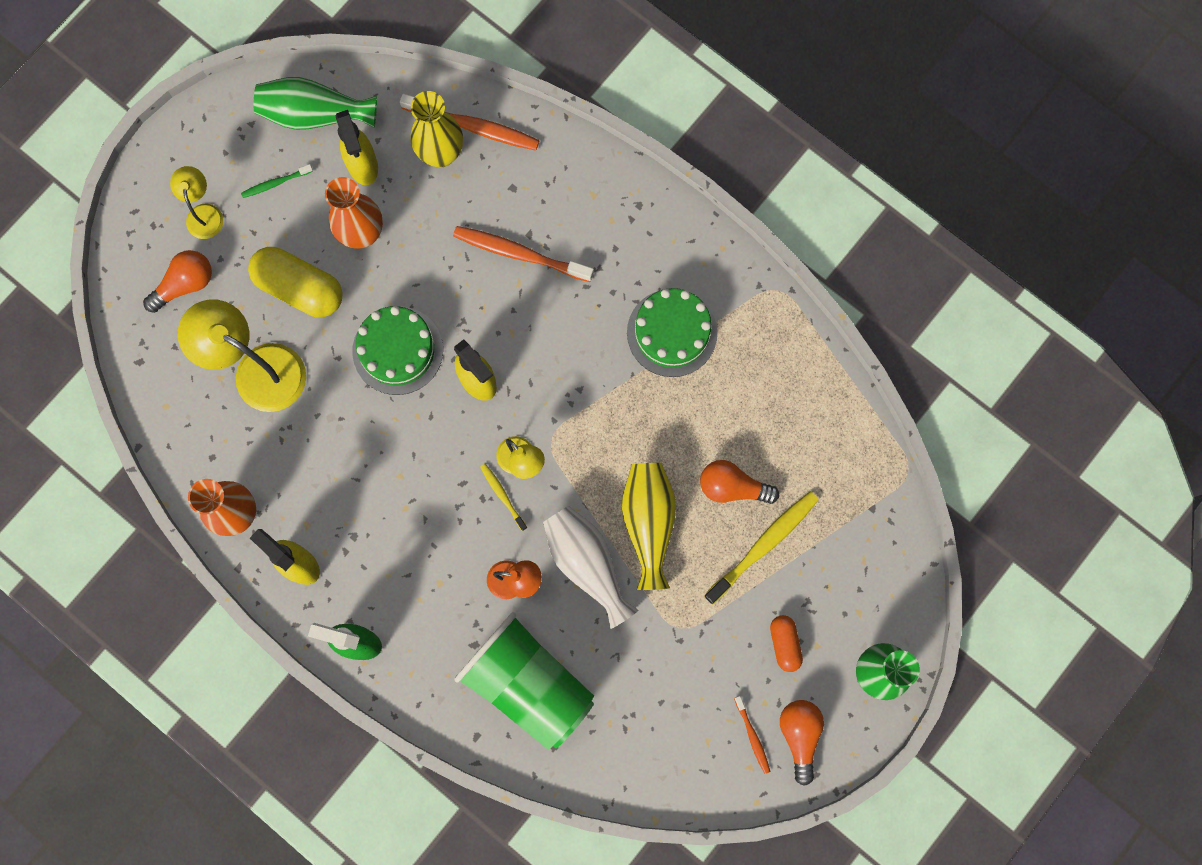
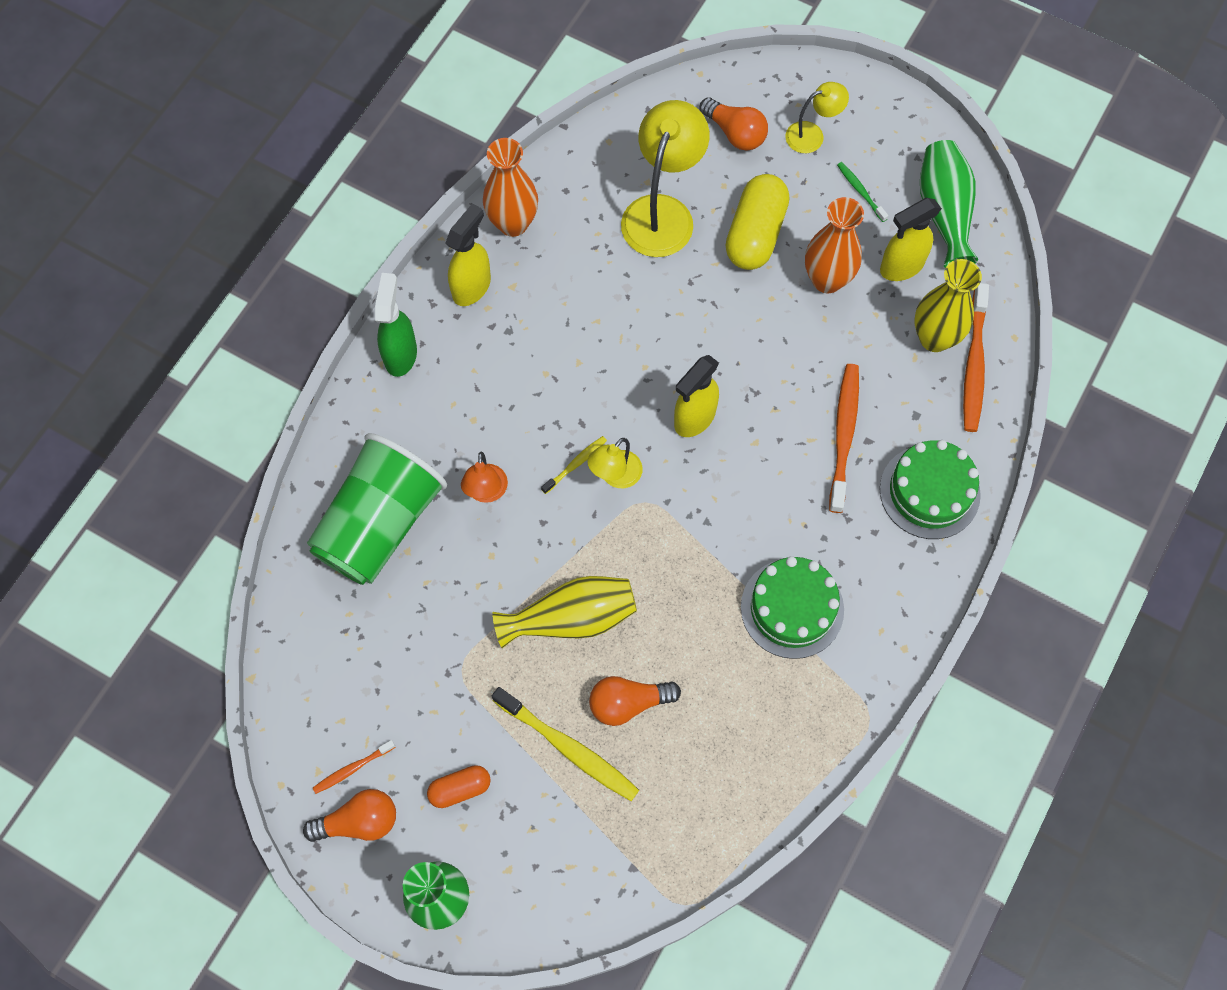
camera: 80 degrees right, 10 degrees down
green cake [352,306,443,395] -> green cake moved to [880,440,981,539]
white vase [543,506,639,629] -> none
orange light bulb [700,460,779,504] -> orange light bulb turned 105 degrees counterclockwise [589,676,681,726]

